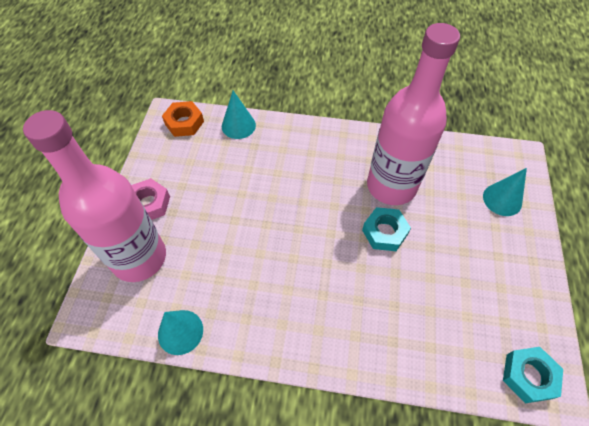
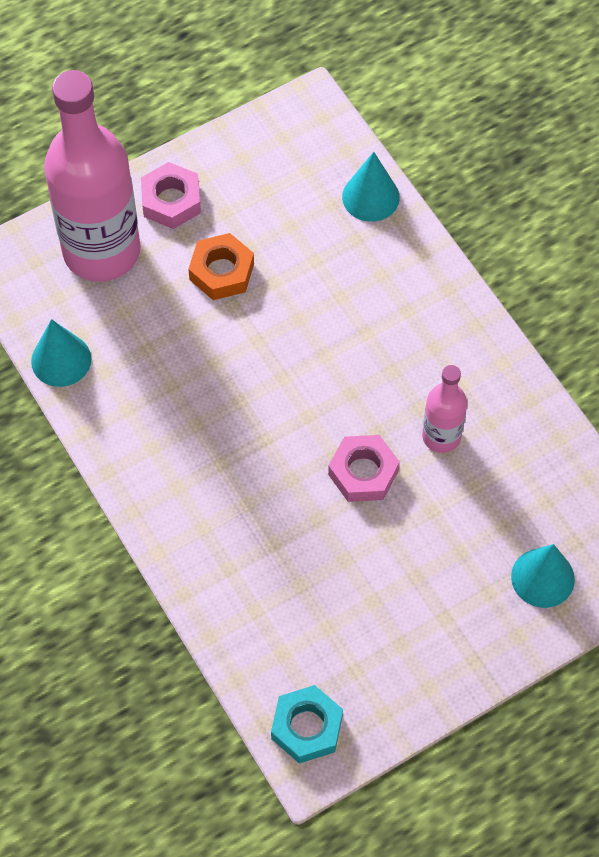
camera: 50 degrees right, 5 degrees up
orange nut [162,101,204,137] -> orange nut moved to [188,233,254,300]
turquoise nut [362,207,411,251] -> pink nut [328,435,400,502]
pink bottle [367,23,460,205] -> pink bottle [422,365,467,453], size x0.48

